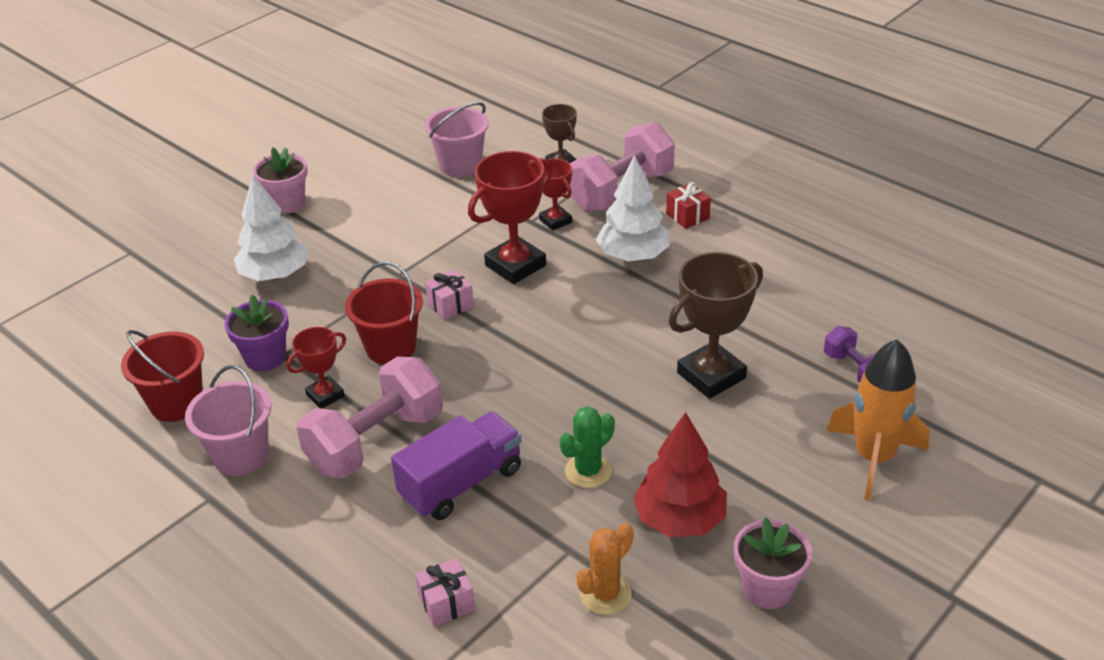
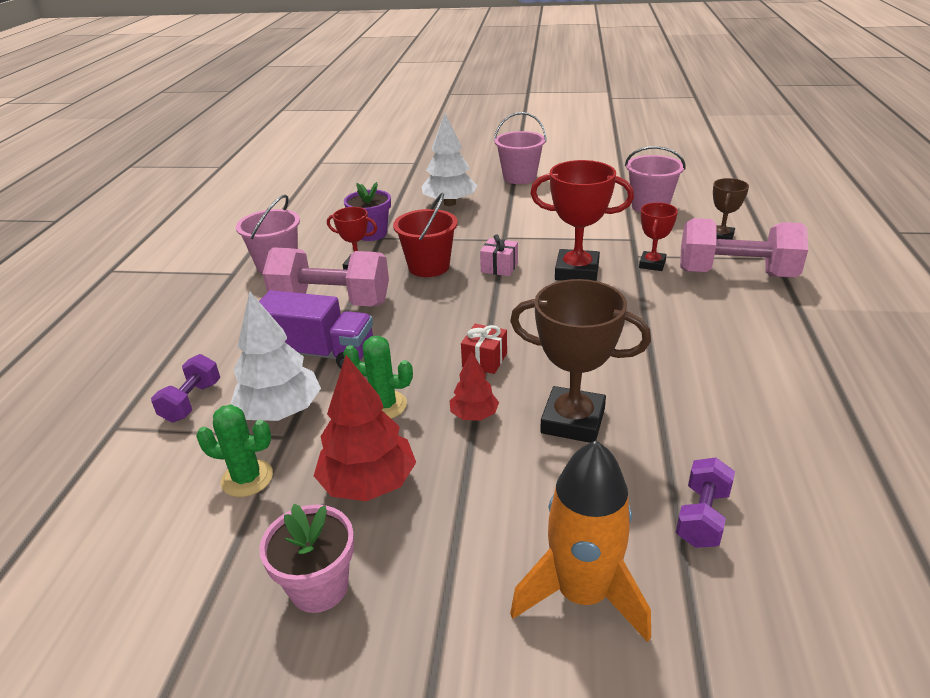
camera: 55 degrees right, 5 degrees down
red bucket [121,330,204,422] -> none
pink flower pot [253,147,308,214] -> pink bucket [494,112,547,184]
pink gift [415,558,475,627] -> purple dumbbell [151,354,220,423]
orange cactus [577,523,633,615] -> green cactus [196,405,273,497]
white tree [596,155,670,261] -> white tree moved to [230,291,321,421]
red gift [666,182,711,229] -> red gift moved to [461,324,507,374]
none -> red tree [450,351,499,421]

